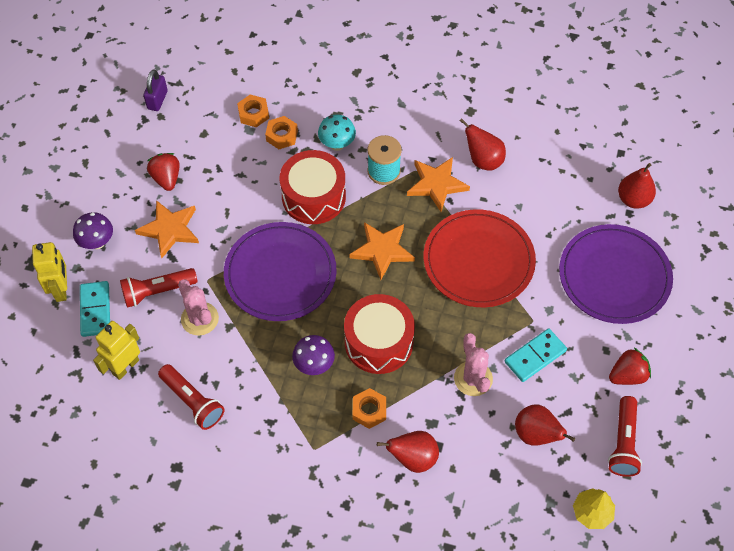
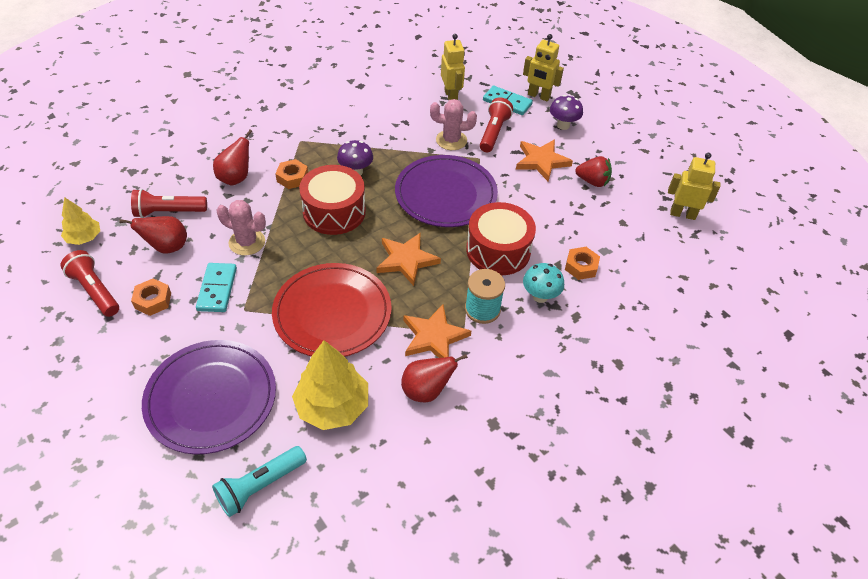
camera: 125 degrees right, 10 degrees down
purple padlock [144,69,168,111] -> yellow robot [668,153,721,220]
red flashlight [158,364,225,430] -> red flashlight moved to [131,189,207,218]
orange nut [237,94,269,127] -> orange nut moved to [131,278,171,316]
red strawberry [609,348,651,385] -> none
red pear [618,163,656,209] -> turquoise flashlight [212,446,307,517]
none -> yellow tree [292,340,368,430]

